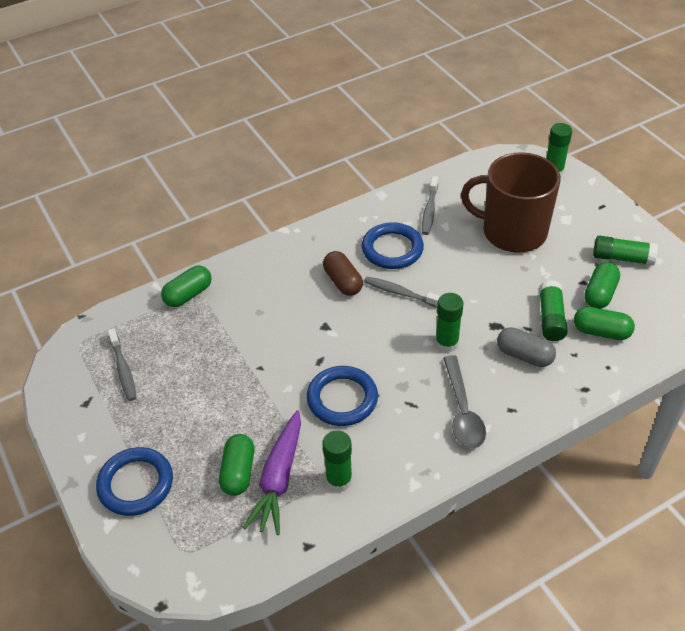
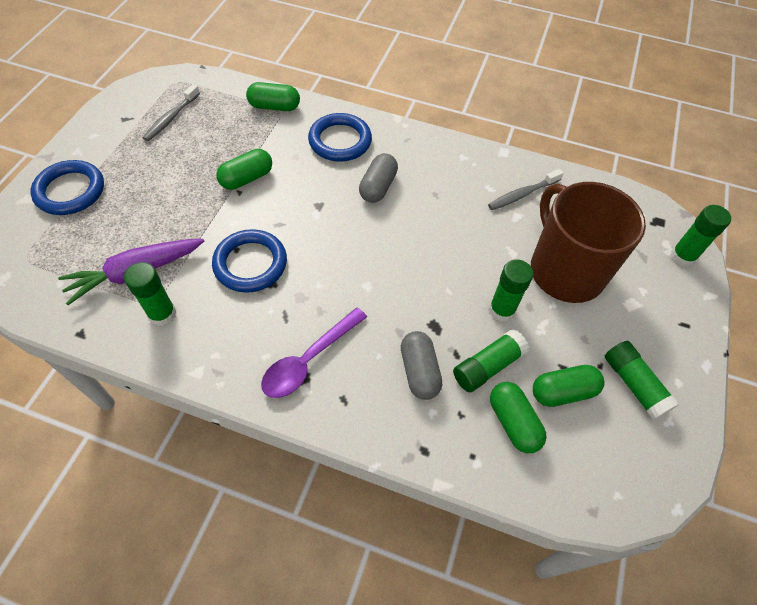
camera: 45 degrees right, 10 degrees up
green capsule [219,434,254,496] -> green capsule moved to [216,149,272,190]
brown capsule [323,251,363,296] -> grey capsule [359,153,398,203]
blue ring [362,222,424,269] -> blue ring moved to [308,113,372,161]
grey toothbrush [364,277,440,308] -> none
green glue stick [435,293,463,353] -> green glue stick moved to [489,259,533,322]
grey spoon [443,355,486,449] -> purple spoon [261,308,367,398]

